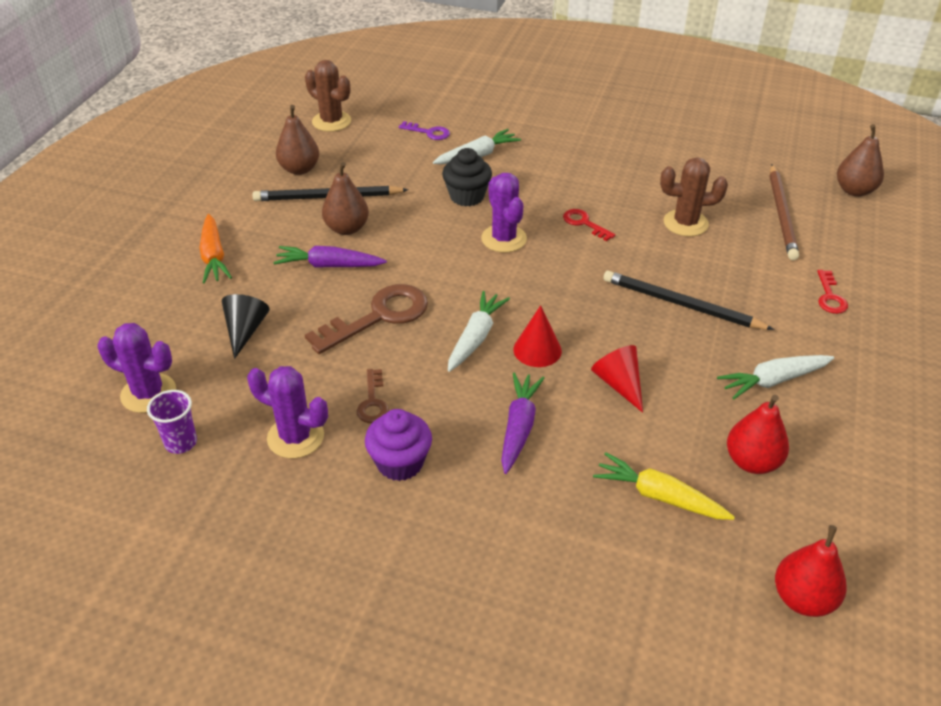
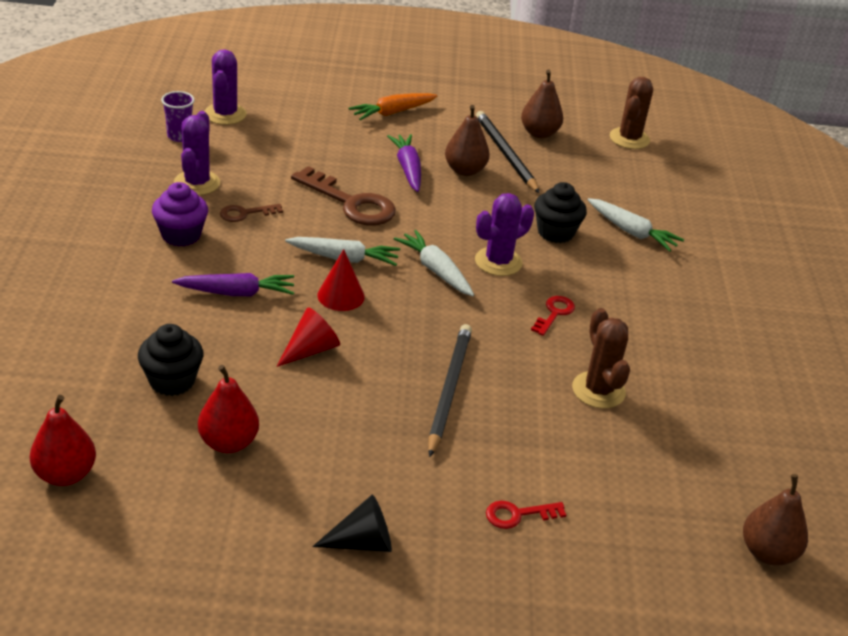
camera: 70 degrees right, 5 degrees down
black cone [221,294,269,359] -> black cone moved to [312,495,392,552]
purple key [399,121,450,140] -> none
yellow carrot [593,452,735,520] -> black cupcake [138,324,203,396]
white carrot [717,355,835,399] -> white carrot moved to [394,230,474,296]
brown pencil [770,164,799,260] -> none

